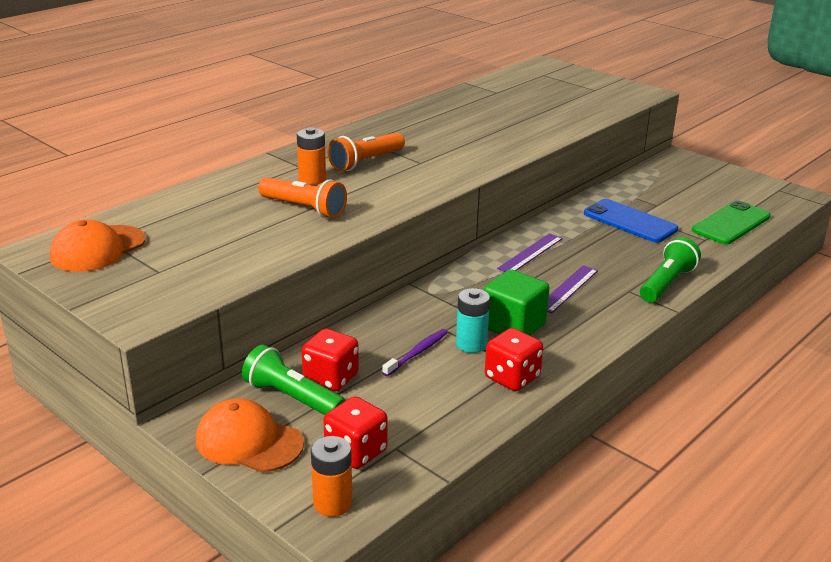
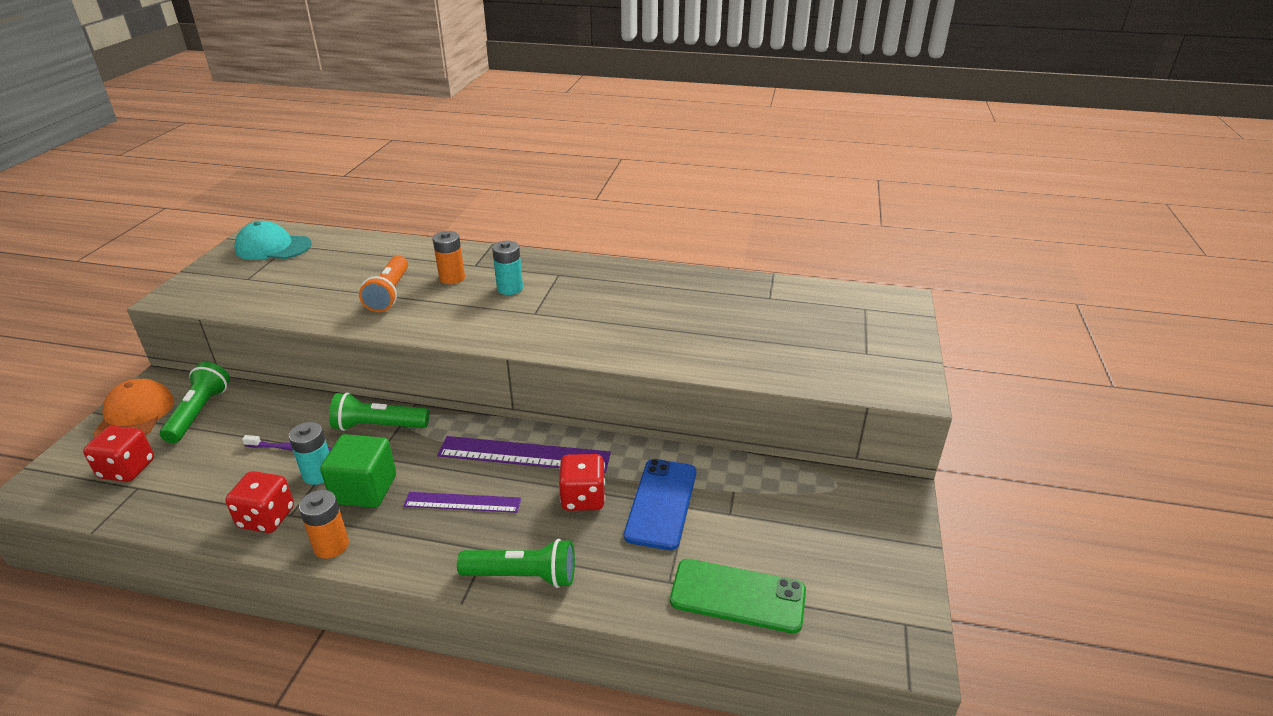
camera: 60 degrees right, 5 degrees up
orange cap [50,220,146,272] -> turquoise cap [234,221,311,260]
red dice [302,329,359,391] -> red dice moved to [559,454,605,511]
orange battery [311,436,352,517] -> orange battery moved to [299,490,349,559]
orange flashlight [328,133,405,171] -> turquoise battery [492,241,523,295]
purple ruler [497,233,563,272] -> purple ruler [437,436,611,473], size x1.59
none -> green flashlight [329,392,429,431]

